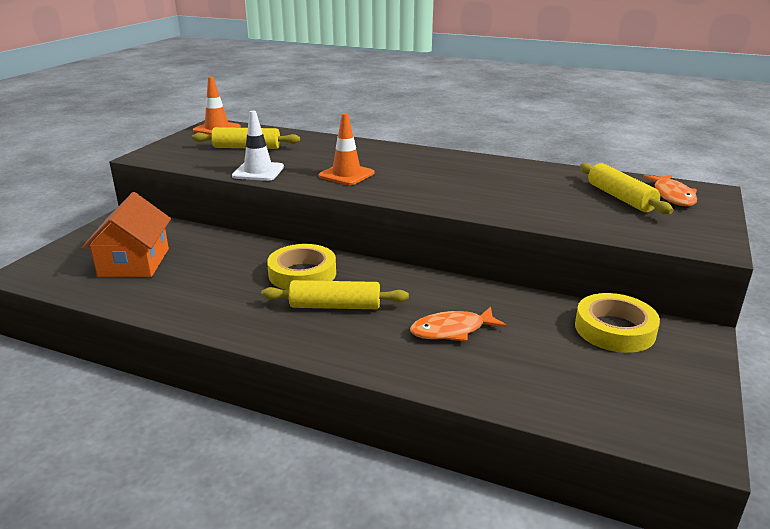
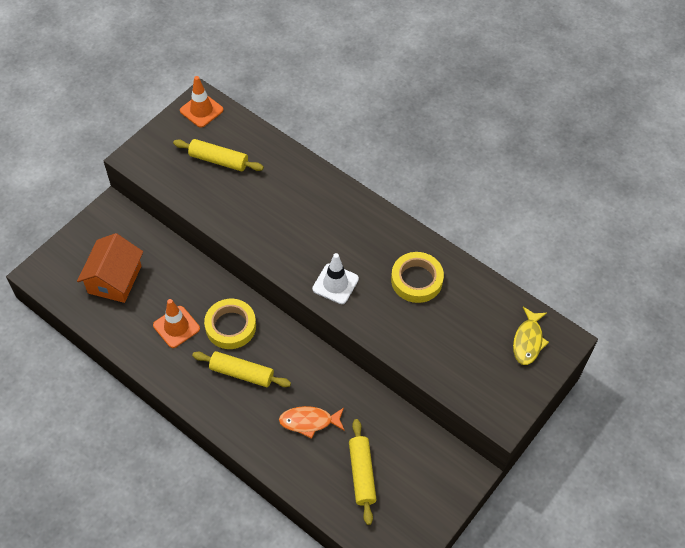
camera: 15 degrees right, 30 degrees up
white traffic cone [232,111,284,181] -> white traffic cone moved to [312,253,359,304]
orange traffic cone [319,113,374,185] -> orange traffic cone moved to [153,299,200,348]
yellow tape [575,293,660,353] -> yellow tape moved to [391,252,444,303]
yellow rolling pin [580,163,673,214] -> yellow rolling pin moved to [349,419,377,525]
orange fish [643,175,697,206] -> yellow fish [513,307,549,365]

